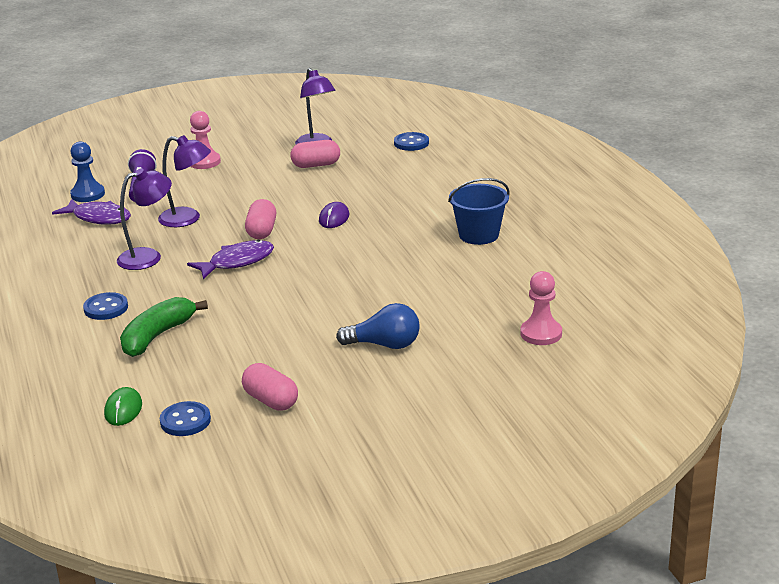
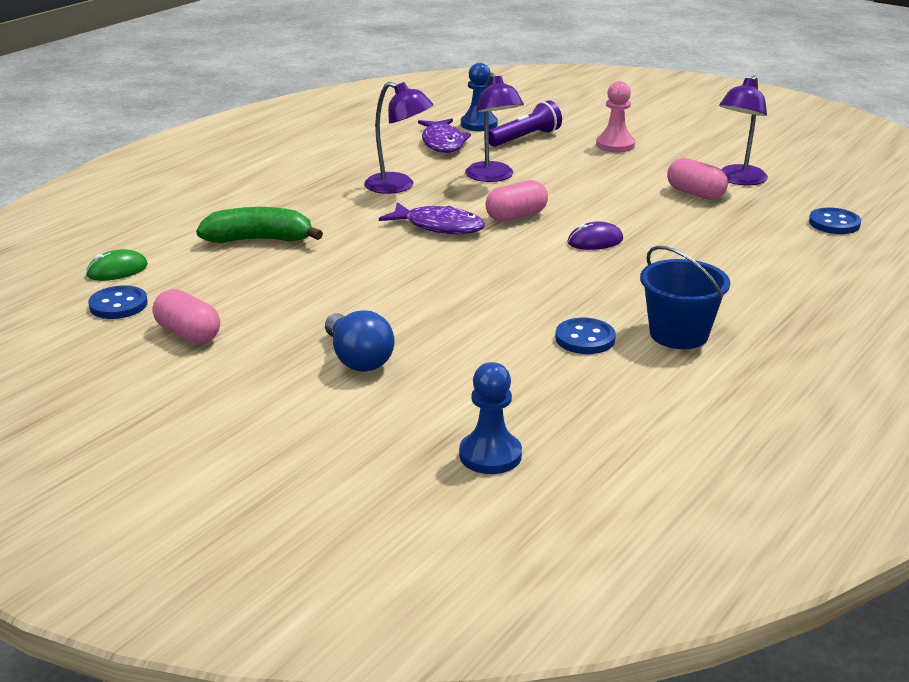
camera: 55 degrees right, 0 degrees up
blue button [83,292,128,320] -> blue button moved to [555,318,616,354]
pink capsule [242,363,298,411] -> pink capsule turned 60 degrees counterclockwise [153,289,220,344]
pink pawn [520,271,562,345] -> blue pawn [459,362,522,474]

